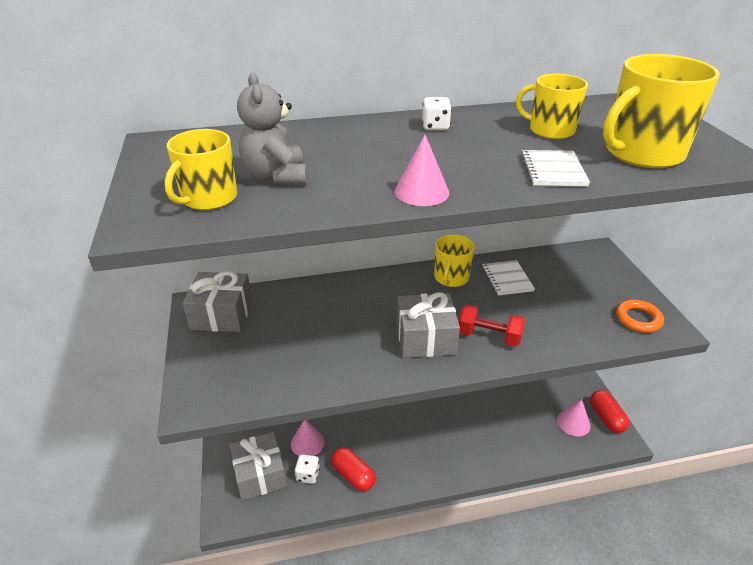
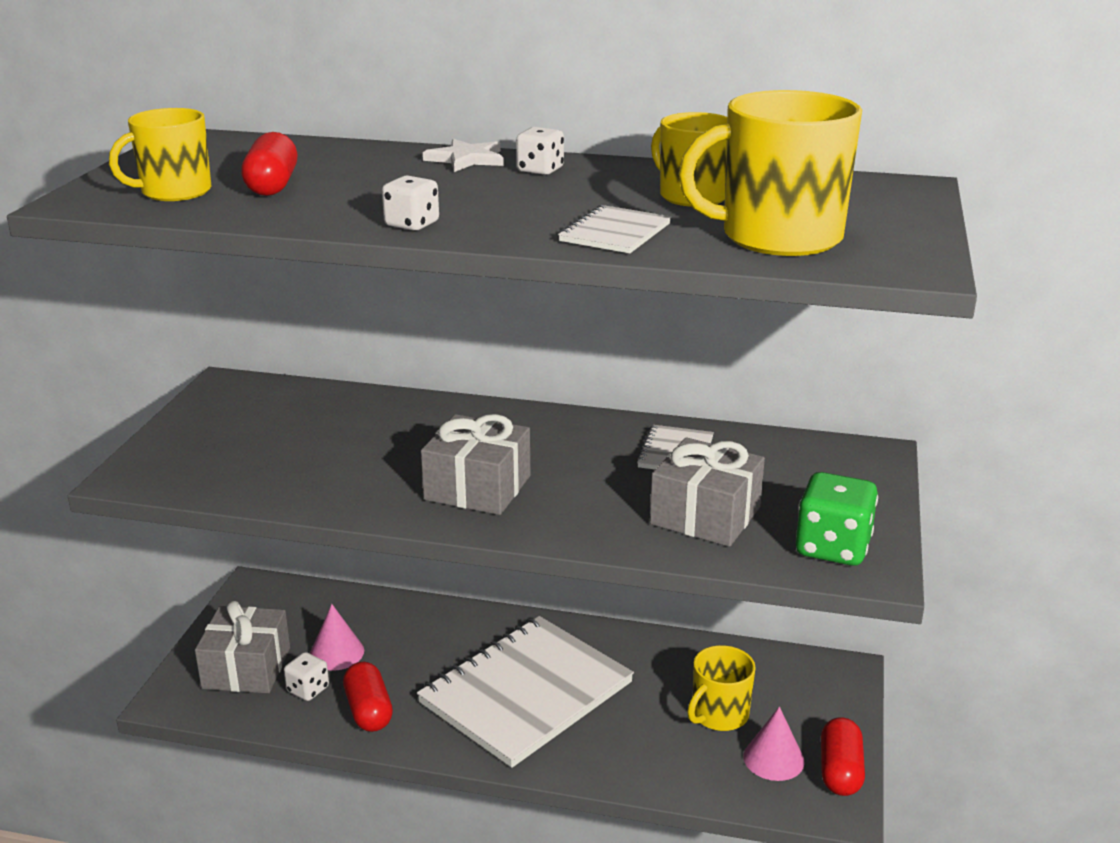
camera: 25 degrees right, 10 degrees down
grey gift [183,271,252,332] -> grey gift moved to [650,437,765,547]
grey teddy bear [237,73,308,184] -> red capsule [241,132,297,196]
pink cone [394,135,449,206] -> white dice [382,176,439,231]
yellow mug [434,235,475,287] -> yellow mug moved to [687,645,756,731]
red dumbbell [458,304,525,347] -> none
orange ring [616,300,664,333] -> green dice [796,472,878,566]
none -> white notebook [417,616,634,768]
none -> white star [423,139,504,172]

